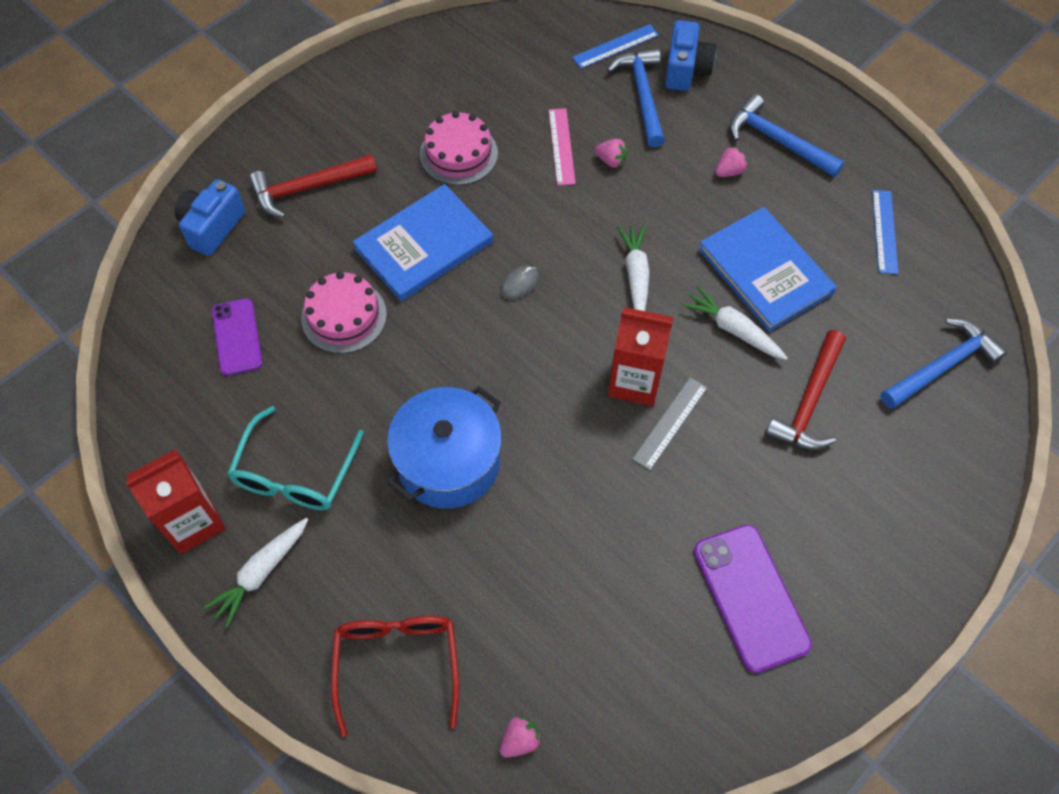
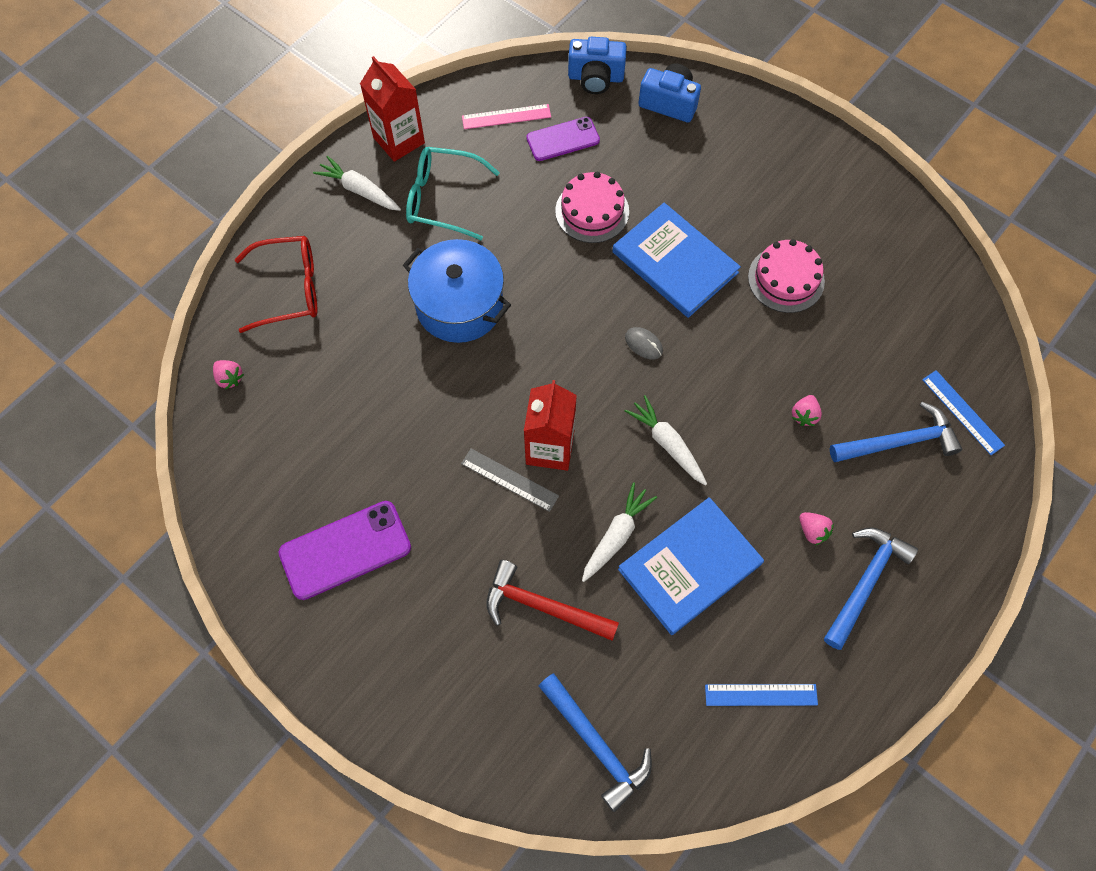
camera: 85 degrees right, 5 degrees up
red hammer [249,154,377,218] -> none
pink ruler [549,108,576,186] -> pink ruler moved to [462,104,551,129]
white carrot [617,225,650,311] -> white carrot turned 120 degrees counterclockwise [625,395,707,486]
blue camera [665,20,716,91] -> blue camera moved to [568,37,627,94]

